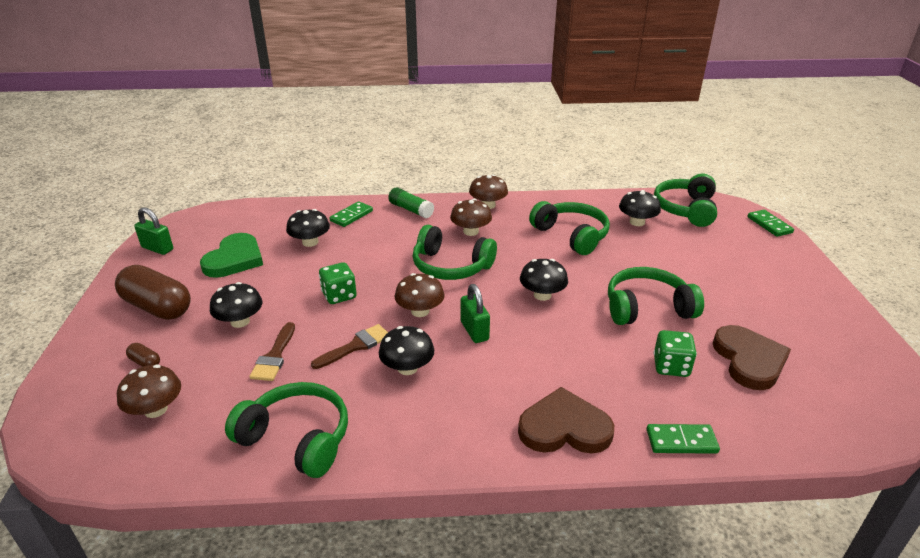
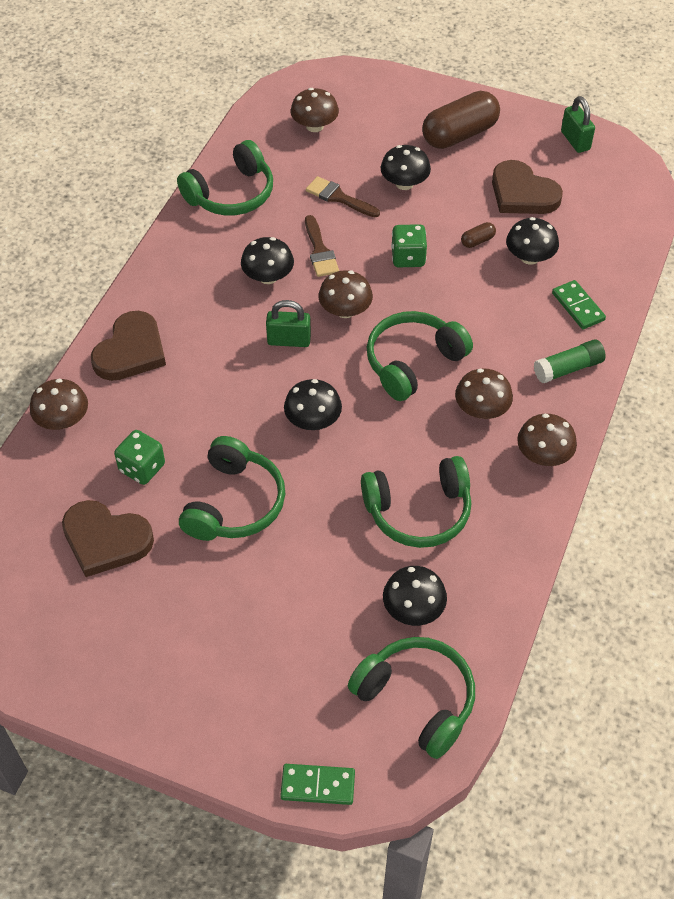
camera: 115 degrees right, 20 degrees up
brown capsule [126,343,160,367] -> brown capsule moved to [461,222,496,248]
green padlock [134,207,173,255] -> green padlock turned 75 degrees counterclockwise [561,96,595,153]
green heart [200,233,263,278] -> brown heart [492,160,563,214]
green domino [647,424,720,454] -> brown mushroom [30,379,88,430]

